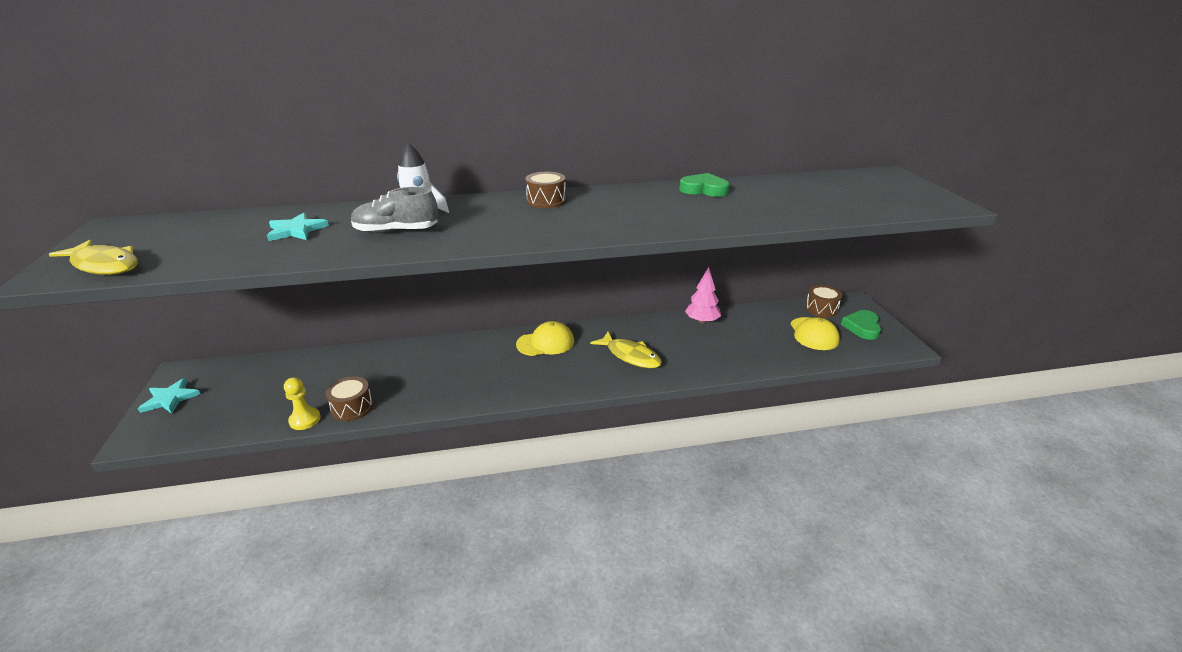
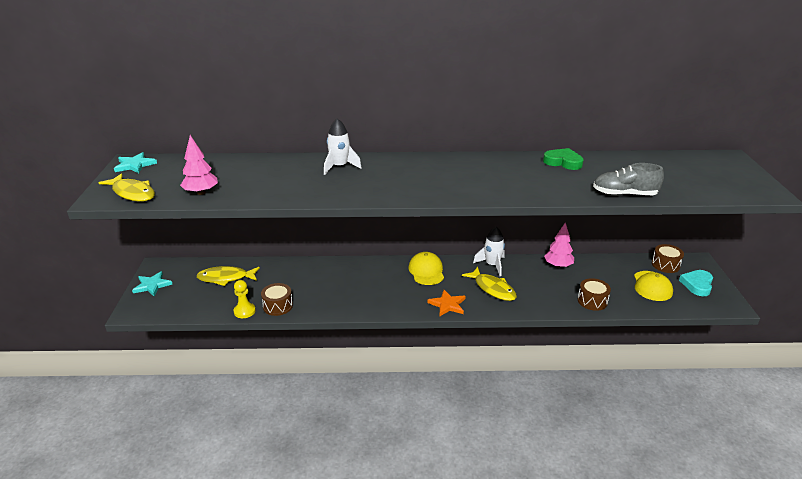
camera: 10 degrees right, 0 degrees up
turquoise star [267,213,329,241] -> turquoise star moved to [114,152,157,173]
grey shoe [351,187,438,233] -> grey shoe moved to [593,163,664,196]
yellow cap [516,321,574,356] -> yellow cap turned 90 degrees counterclockwise [409,252,444,285]
brown drum [525,172,566,208] -> brown drum moved to [578,278,611,311]
green heart [841,310,881,340] -> turquoise heart [679,270,713,296]
none -> pink tree [180,135,218,195]
none -> yellow fish [196,266,260,286]
none -> orange star [427,290,466,317]
none -> white rocket [473,227,505,276]

